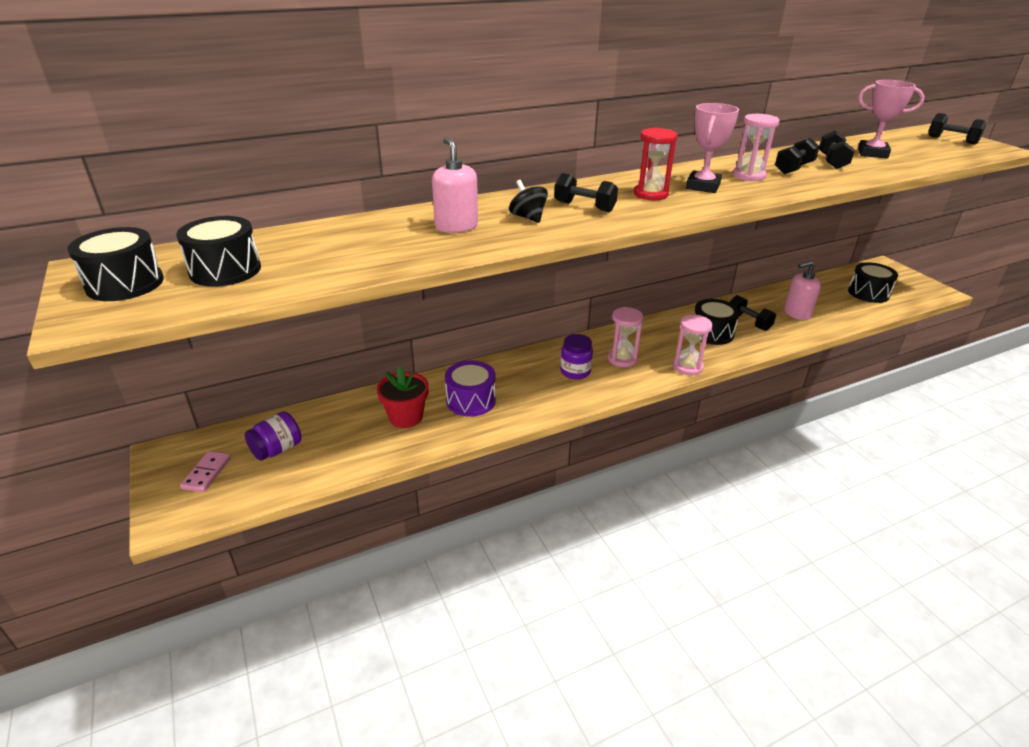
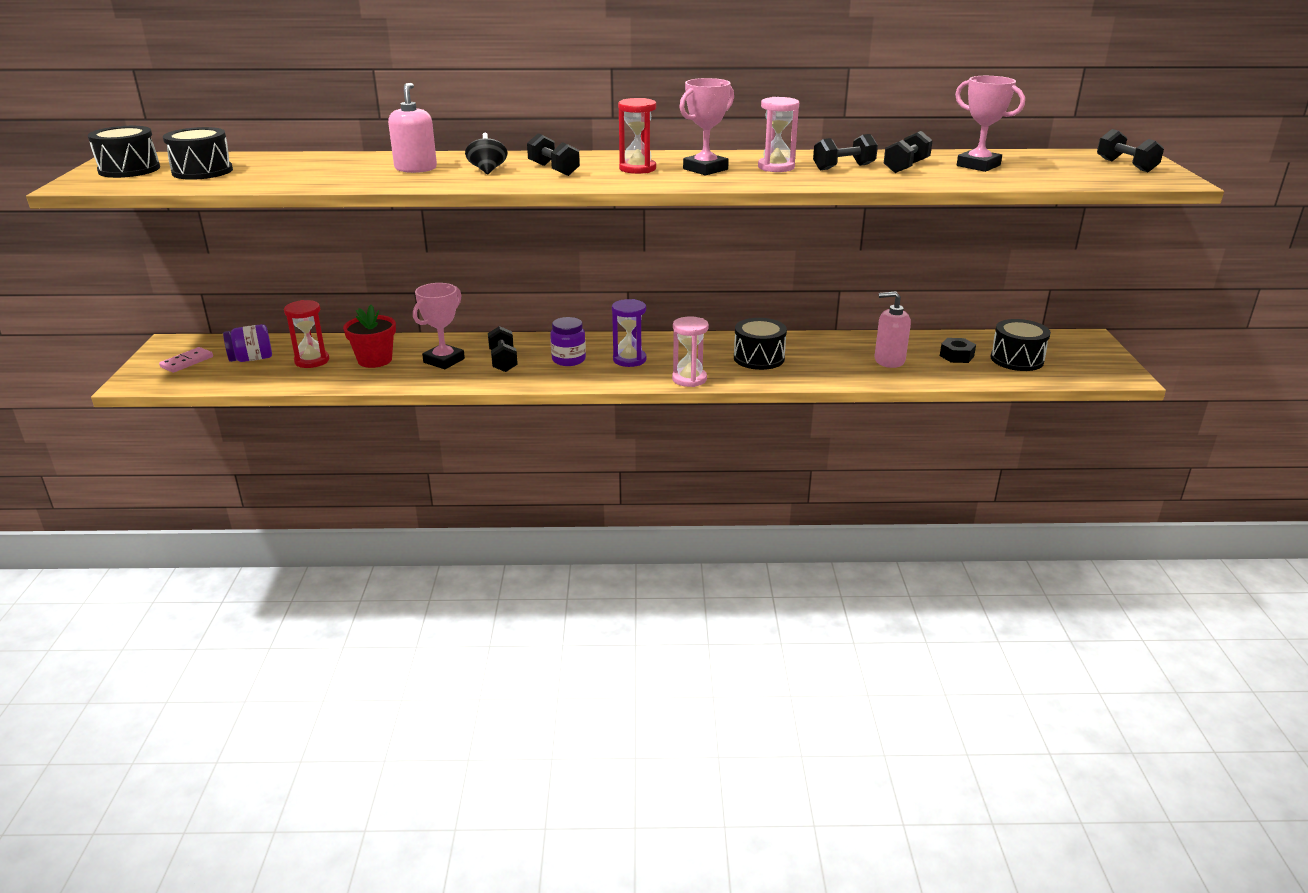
camera: 25 degrees right, 5 degrees down
purple drum [445,361,496,417] -> pink trophy [413,283,465,369]
pink hourglass [608,307,644,367] -> purple hourglass [612,299,646,367]
black dumbbell [730,295,776,331] -> black dumbbell moved to [488,326,518,372]
none -> red hourglass [284,300,329,368]
none -> black nut [940,338,976,363]

